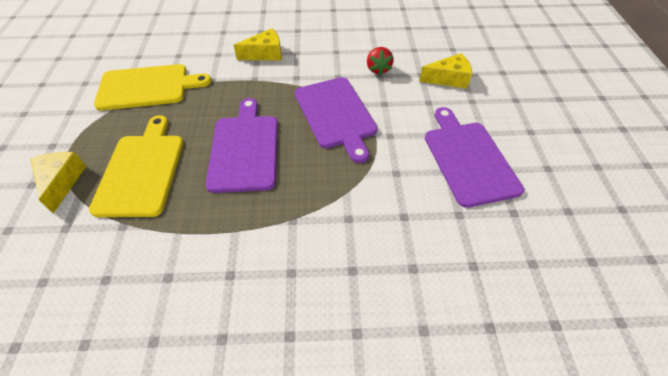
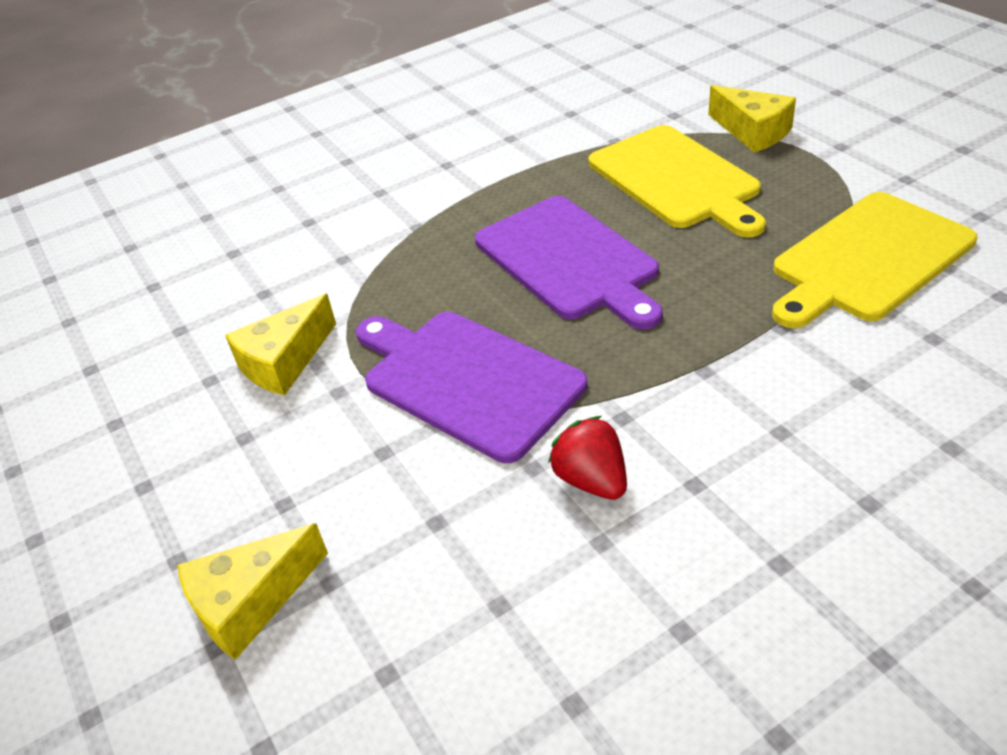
camera: 155 degrees right, 10 degrees down
yellow cheese [234,28,282,61] -> yellow cheese moved to [225,294,336,396]
red strawberry [367,47,394,75] -> red strawberry moved to [548,416,627,500]
purple cutting board [425,107,524,208] -> none

